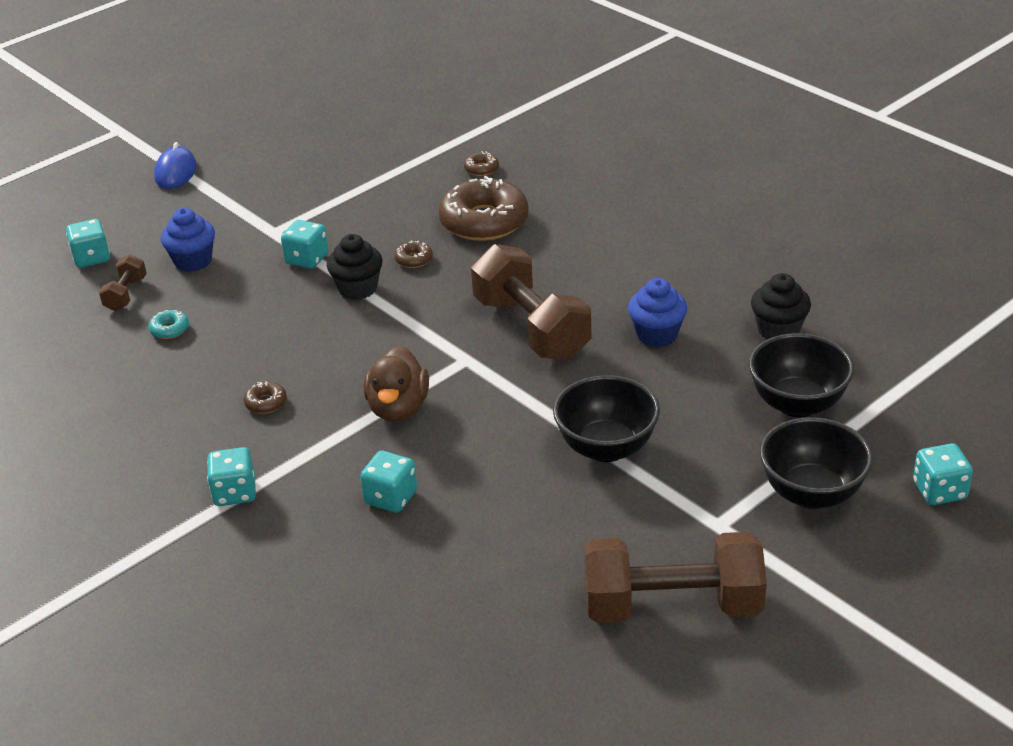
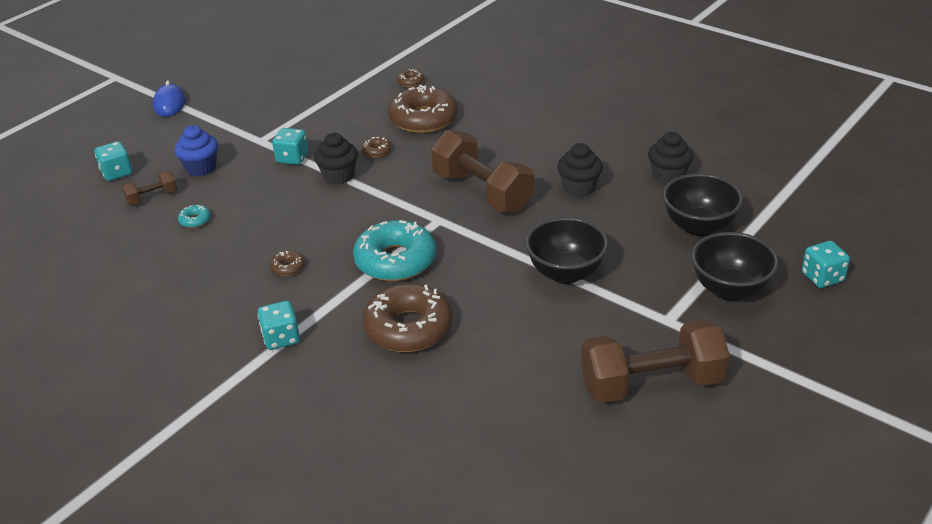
camera: 10 degrees left, 0 degrees up
brown dumbbell [99,254,147,311] -> brown dumbbell turned 60 degrees clockwise [122,171,177,205]
turquoise dice [360,451,417,513] -> brown donut [363,284,452,352]
brown duck [364,346,429,422] -> turquoise donut [353,220,436,281]
blue cupcake [628,278,687,347] -> black cupcake [557,143,603,197]

